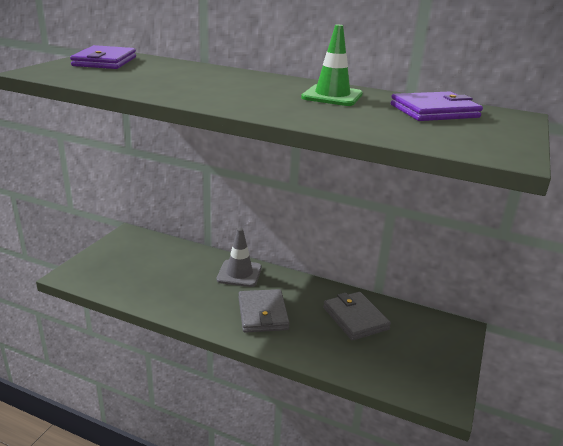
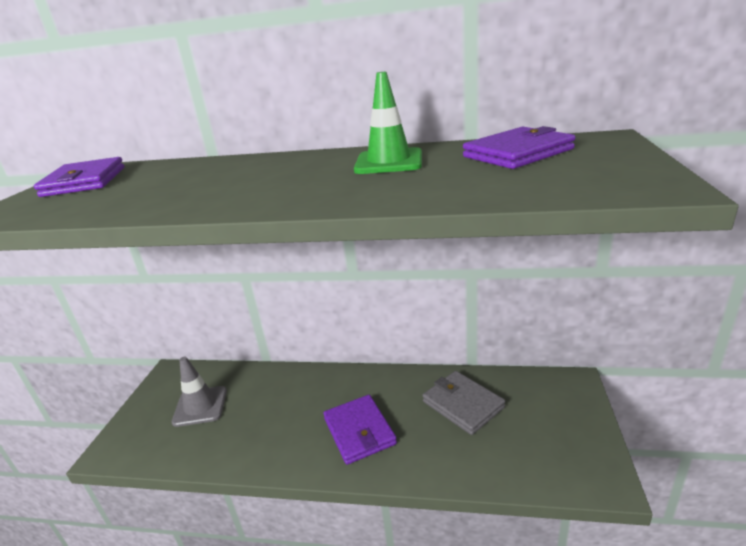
camera: 10 degrees left, 0 degrees up
grey traffic cone [217,228,262,287] -> grey traffic cone moved to [172,357,227,427]
grey wallet [238,289,290,333] -> purple wallet [323,395,397,465]

